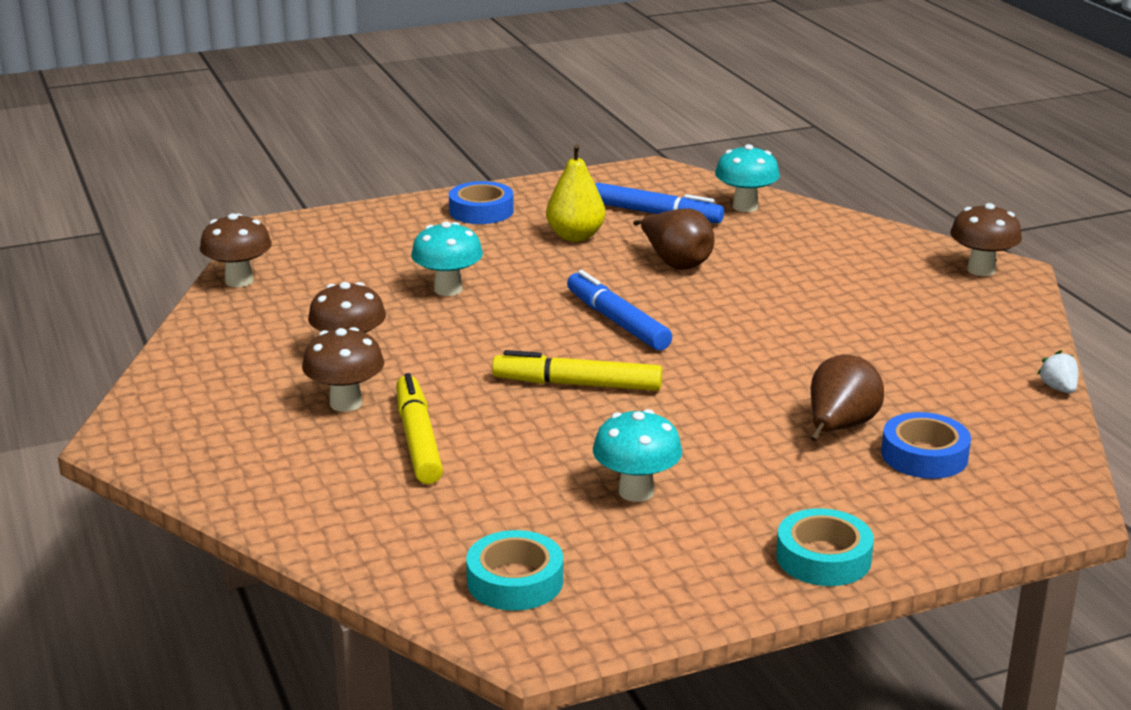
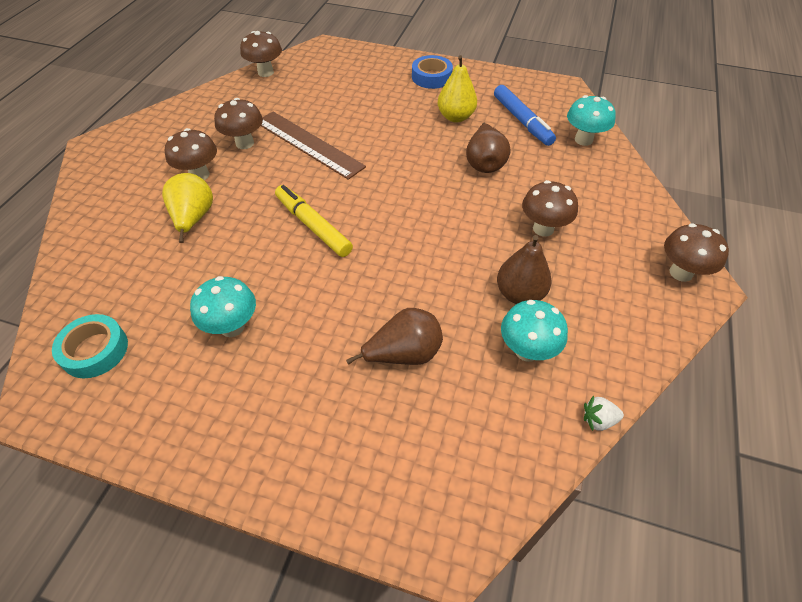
camera: 40 degrees right, 25 degrees up
yellow marker [396,373,443,484] -> yellow pear [162,173,213,243]
turquoise mushroom [411,221,483,296] -> turquoise mushroom moved to [501,300,568,362]
blue marker [567,270,672,351] -> none
turquoise tape [776,508,874,586] -> none
blue tape [881,412,971,479] -> none
white strawberry [1038,350,1078,393] -> white strawberry turned 120 degrees counterclockwise [584,396,624,431]
none -> brown ruler [261,111,366,180]
none -> brown pear [497,235,552,304]
none -> brown mushroom [522,180,578,237]

